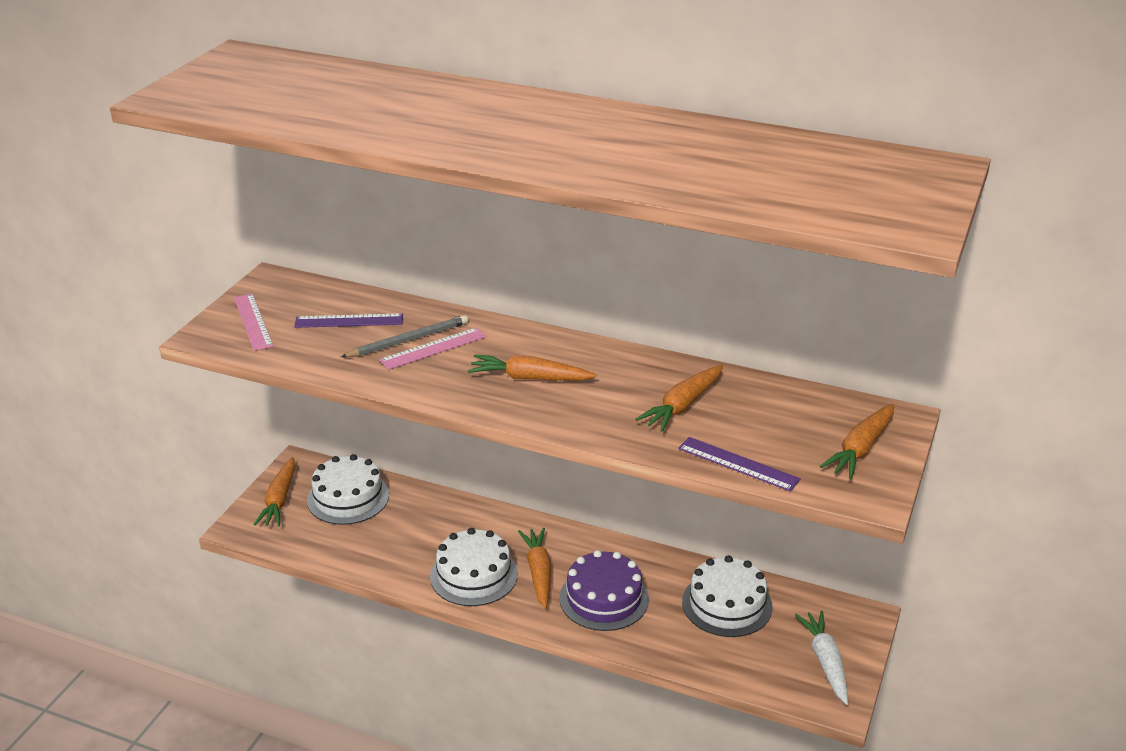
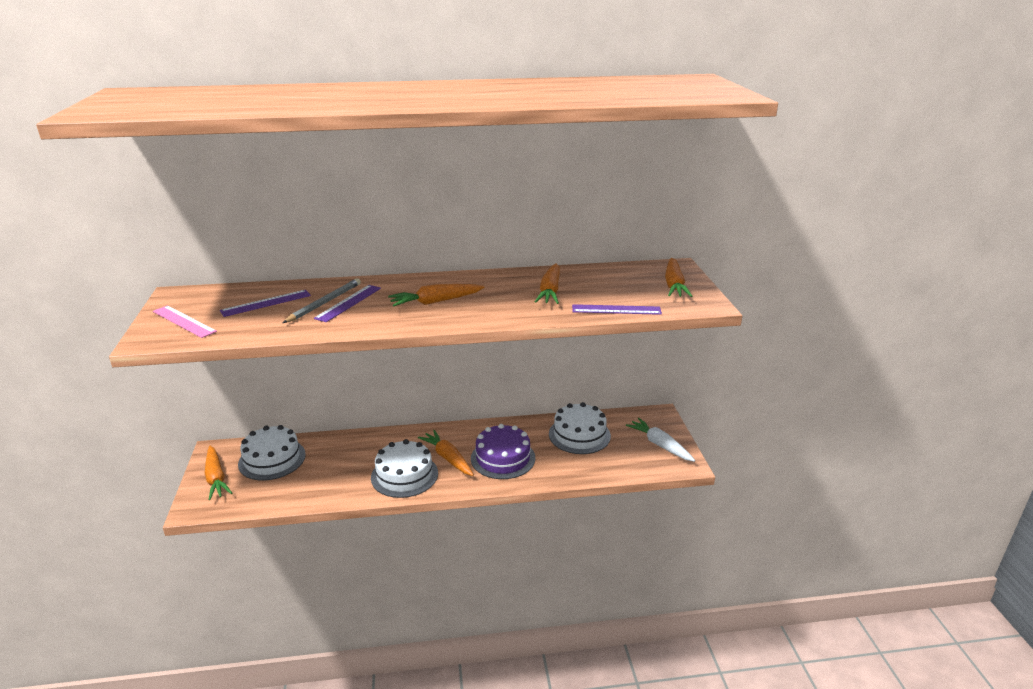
camera: 30 degrees left, 5 degrees down
pink ruler [379,327,486,370] -> purple ruler [314,285,381,322]

